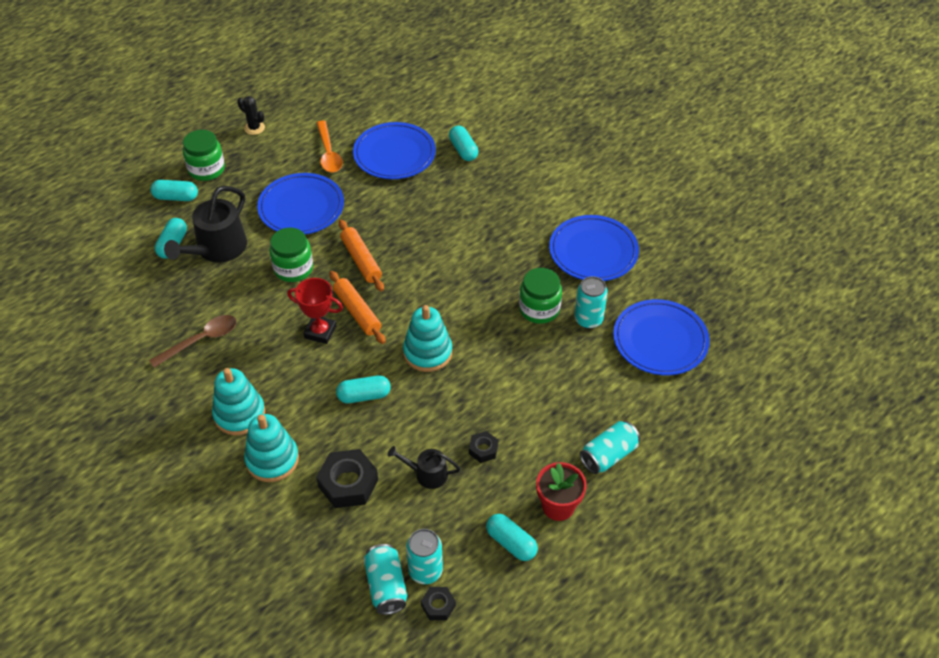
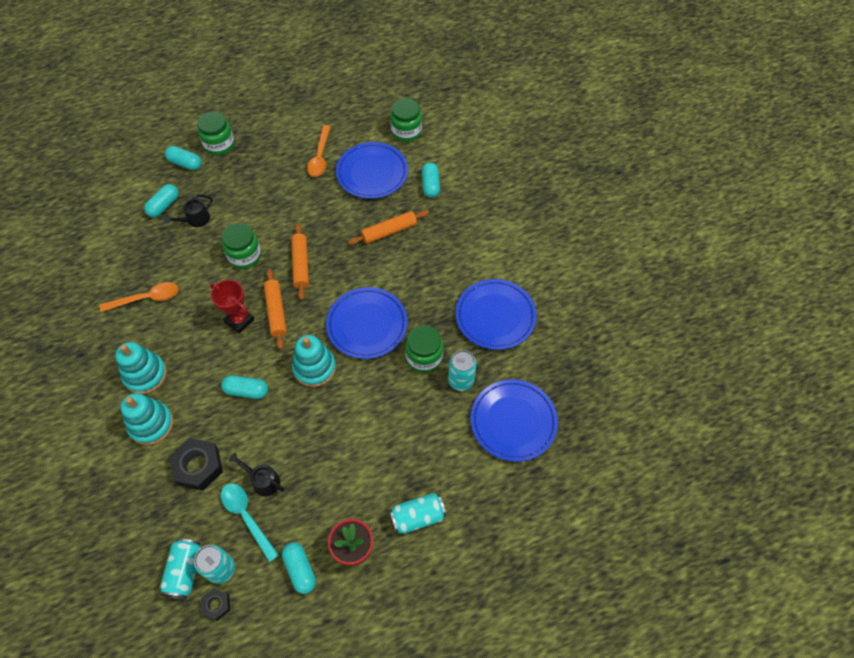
camera: 20 degrees right, 10 degrees up
brown spoon [149,315,237,368] -> orange spoon [100,282,178,312]
black watering can [164,186,247,263] -> black watering can [164,195,213,227], size x0.54
black cactus [237,96,265,135] -> none
blue plate [257,173,344,235] -> blue plate moved to [326,287,407,359]
black nut [469,431,498,463] -> none
none -> turquoise spoon [221,483,279,562]
none -> orange rolling pin [348,210,429,245]
none -> green jar [390,98,422,142]

